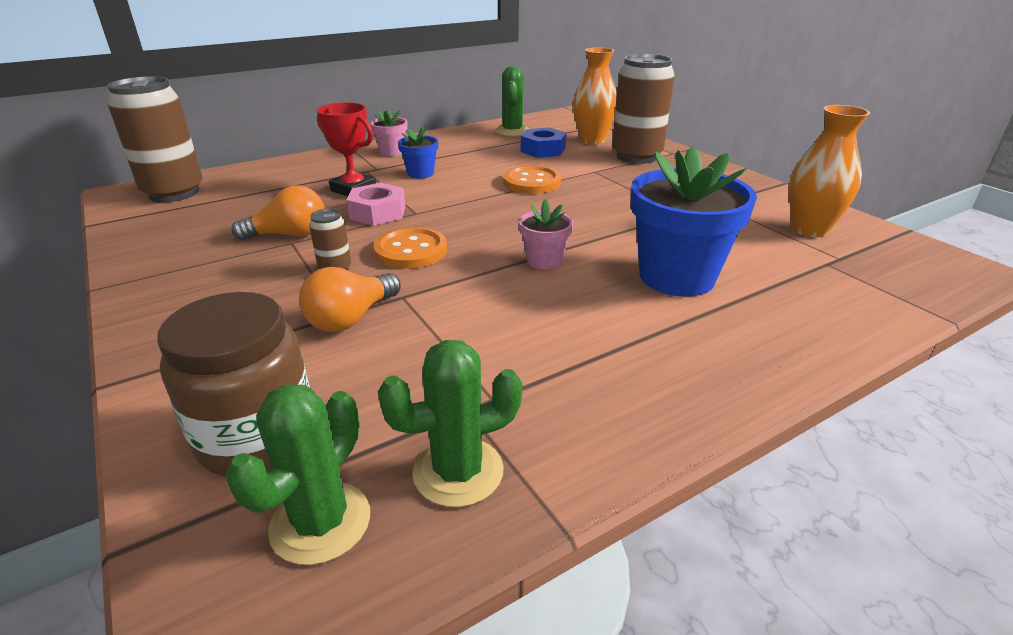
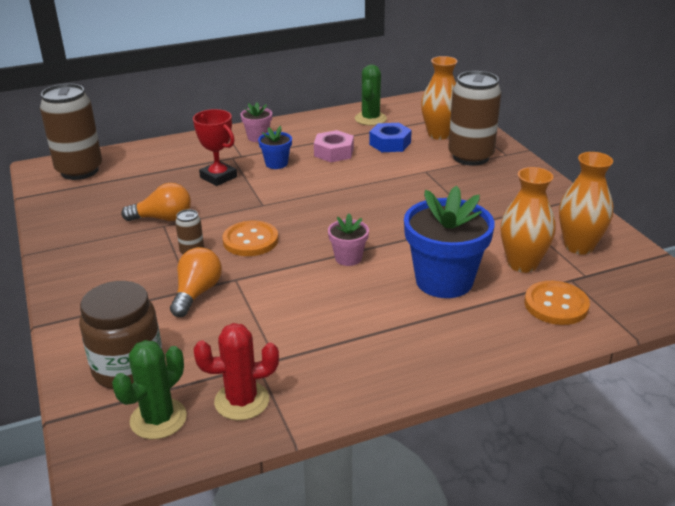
camera: 10 degrees right, 0 degrees up
orange light bulb [299,267,401,332] -> orange light bulb turned 150 degrees clockwise [170,247,222,317]
pink nut [347,183,405,226] -> pink nut moved to [314,130,354,162]
green cactus [378,340,522,507] -> red cactus [194,323,279,420]
orange button [503,166,561,194] -> orange button moved to [525,281,590,325]
none -> orange vase [500,167,556,273]

